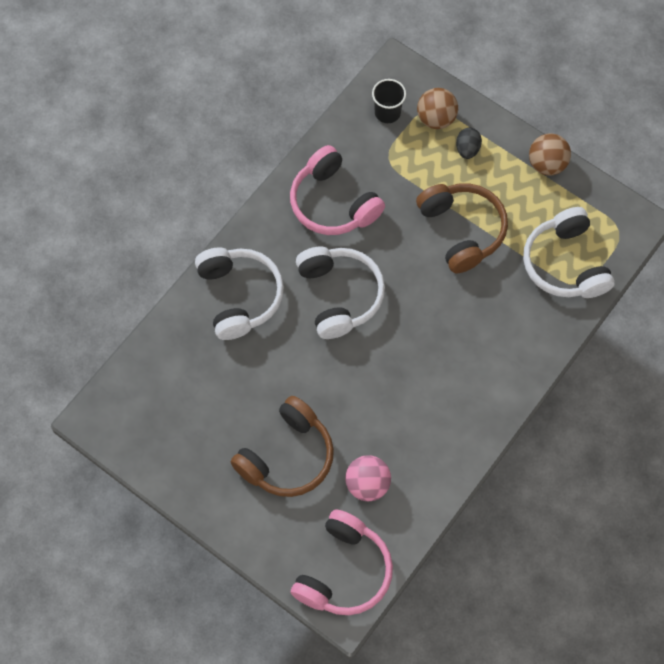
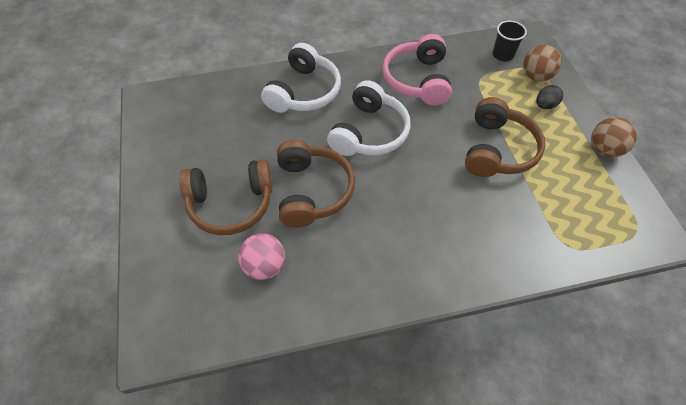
camera: 40 degrees right, 10 degrees down
pink headphones [291,509,393,615] -> none
white headphones [523,207,615,298] -> none
none -> brown headphones [277,140,355,228]

